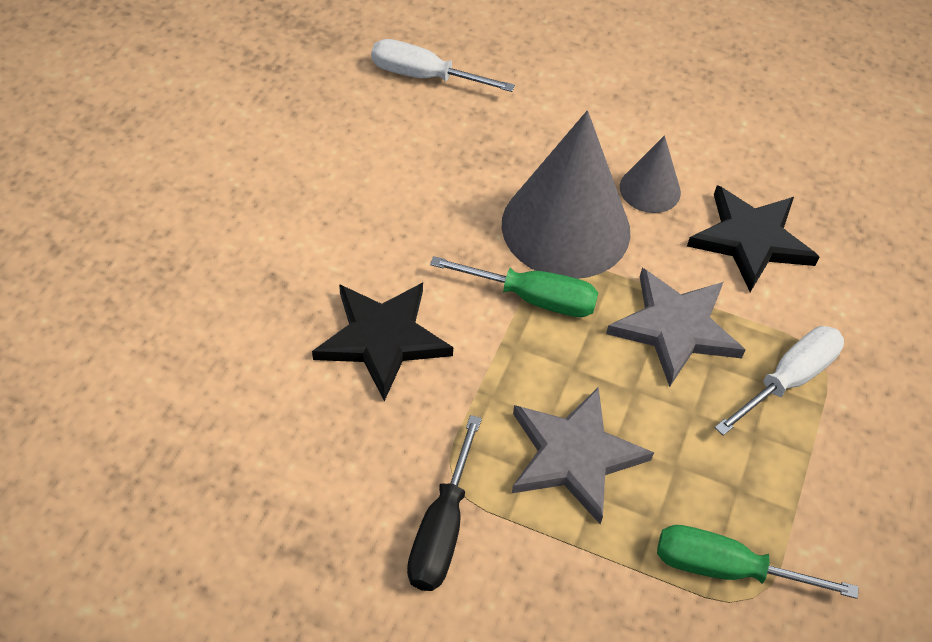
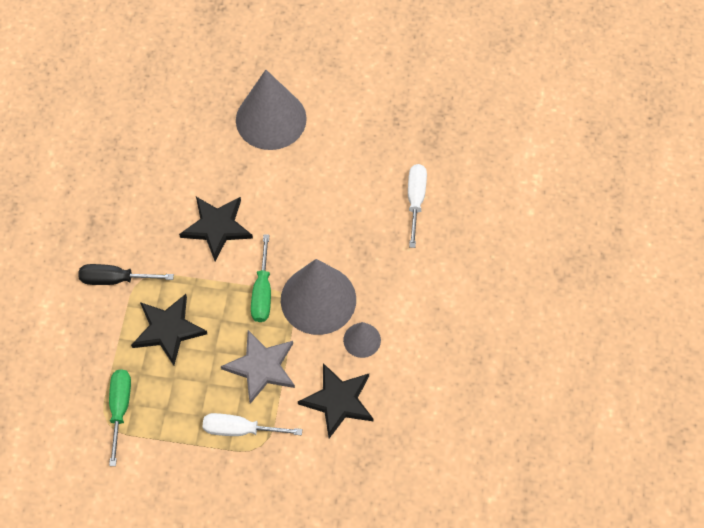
camera: 80 degrees right, 10 degrees up
grey star [512,387,654,524] -> black star [131,294,207,366]
white screwdriver [715,326,844,436] -> white screwdriver turned 150 degrees clockwise [203,413,303,436]
none -> grey cone [236,70,307,150]

